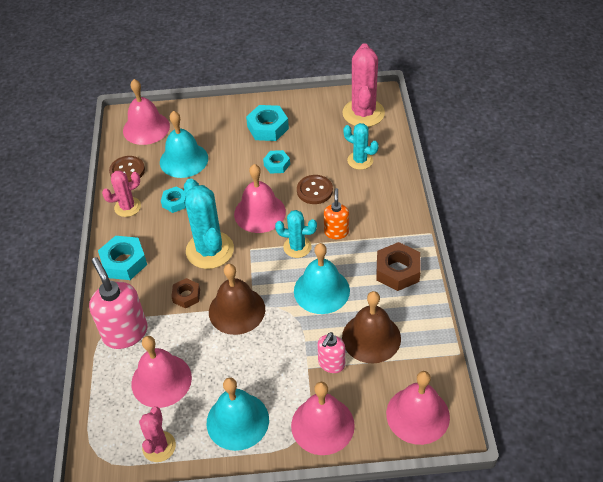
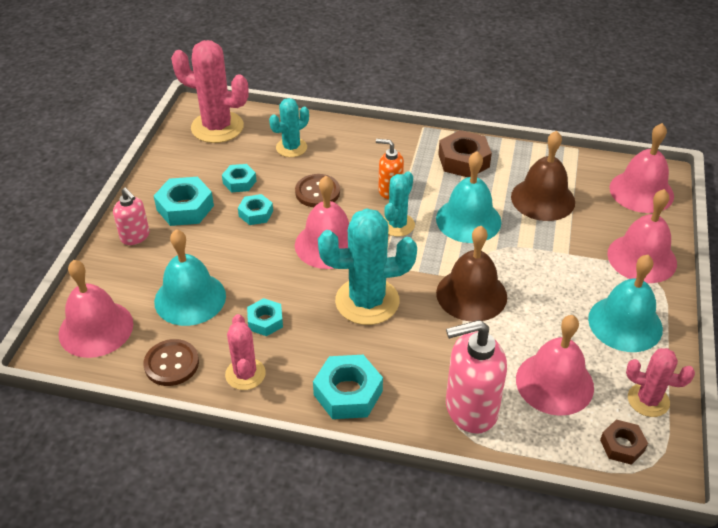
camera: 75 degrees left, 5 degrees down
brown nut [171,278,200,309] -> brown nut moved to [600,420,648,465]
pink soap dispenser [317,332,345,373] -> pink soap dispenser moved to [113,188,150,245]
none -> turquoise nut [222,164,256,192]

